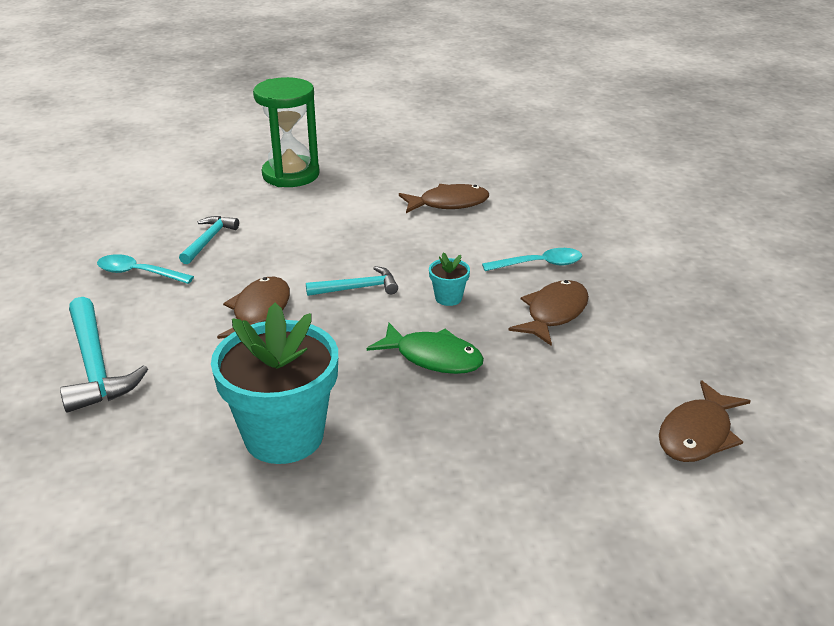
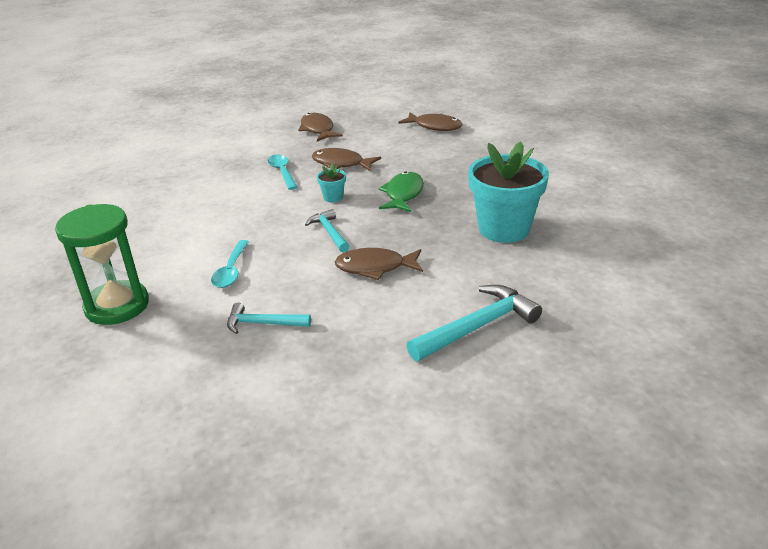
camera: 100 degrees left, 0 degrees up
turquoise spoon [97,254,194,284] -> turquoise spoon moved to [211,240,249,288]
brown fish [399,184,489,213] -> brown fish moved to [298,113,343,142]

